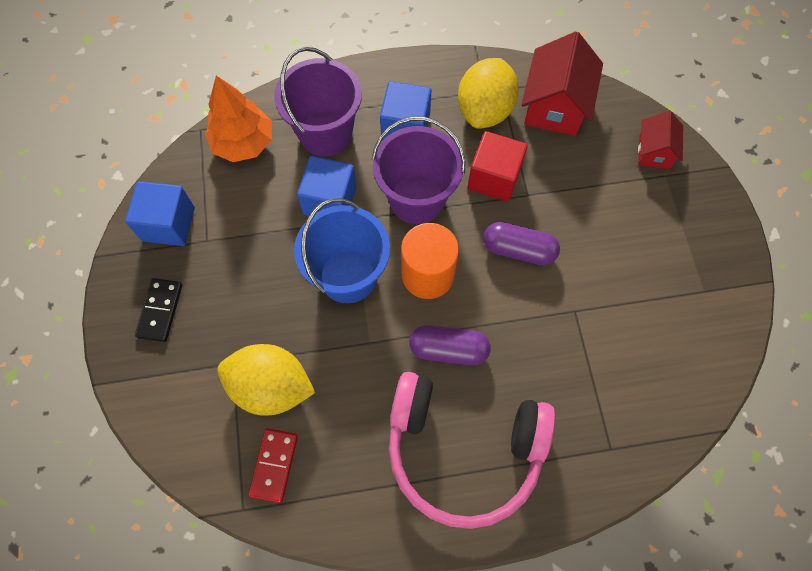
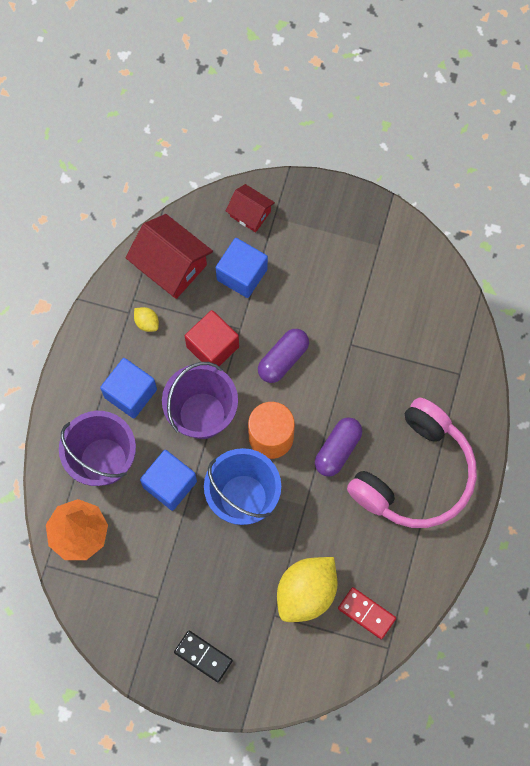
camera: 65 degrees left, 5 degrees up
blue cube [125,181,195,246] -> blue cube moved to [216,238,268,298]
yellow lemon [458,58,519,129] -> yellow lemon [134,307,159,332], size x0.43

